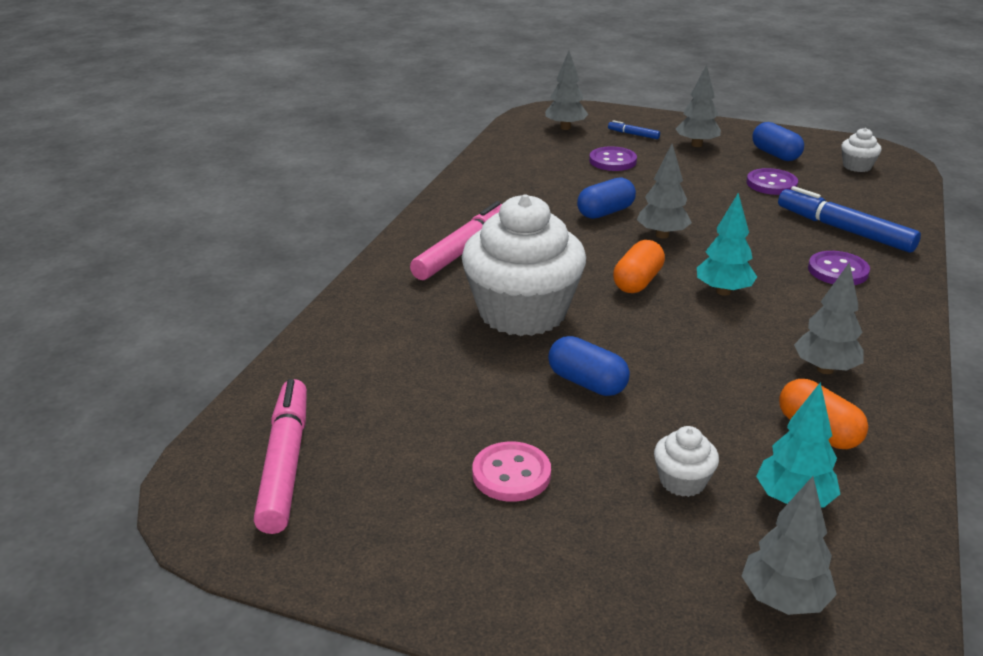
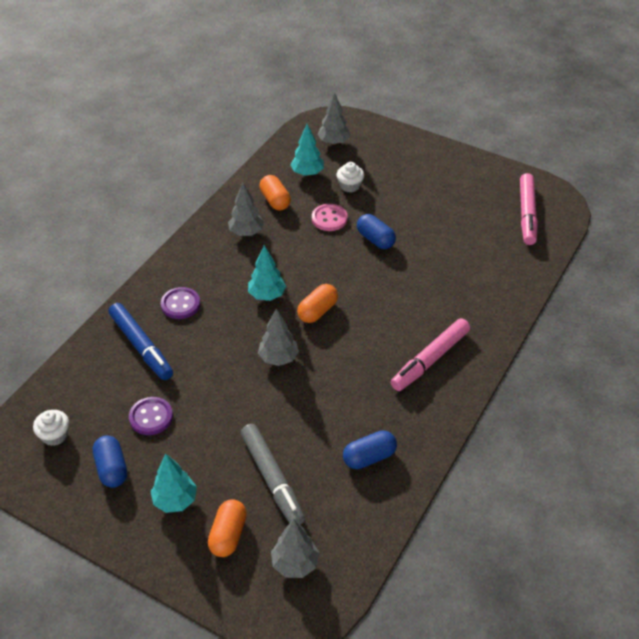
camera: 170 degrees left, 15 degrees up
white cupcake [462,194,586,336] -> none
pink button [472,441,551,502] -> pink button moved to [312,204,348,231]
blue capsule [577,177,636,219] -> blue capsule moved to [343,430,397,469]
purple button [589,146,637,171] -> grey marker [241,424,305,525]
blue marker [608,120,660,139] -> orange capsule [208,499,247,557]
grey tree [676,64,721,147] -> turquoise tree [150,454,197,513]

